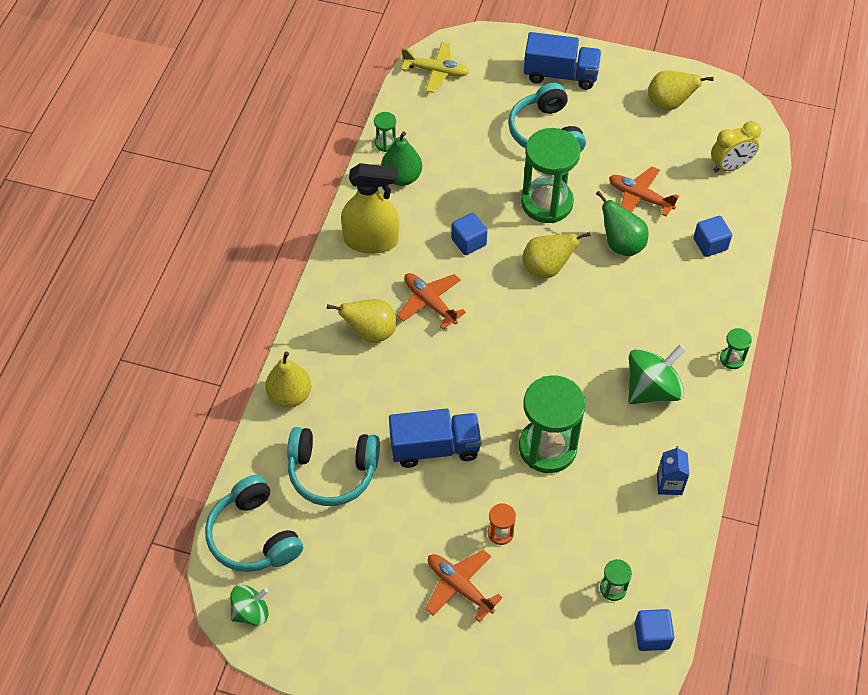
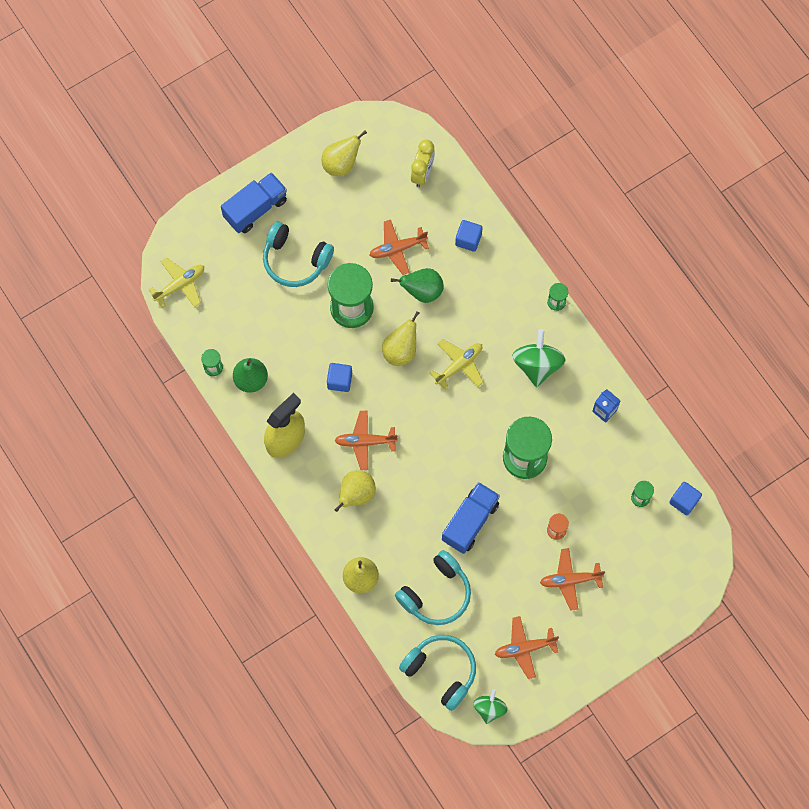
camera: 50 degrees left, 15 degrees up
turquoise headphones [205,475,303,572] -> turquoise headphones turned 150 degrees counterclockwise [399,635,476,711]
none -> yellow plane [430,339,483,391]
none -> orange plane [495,616,559,679]

